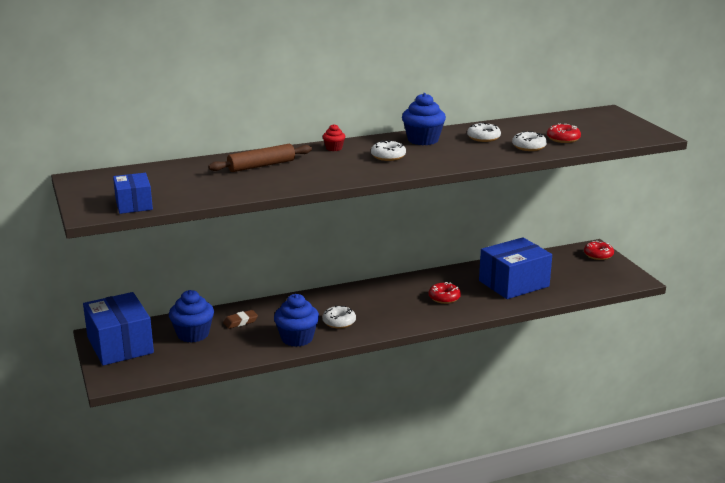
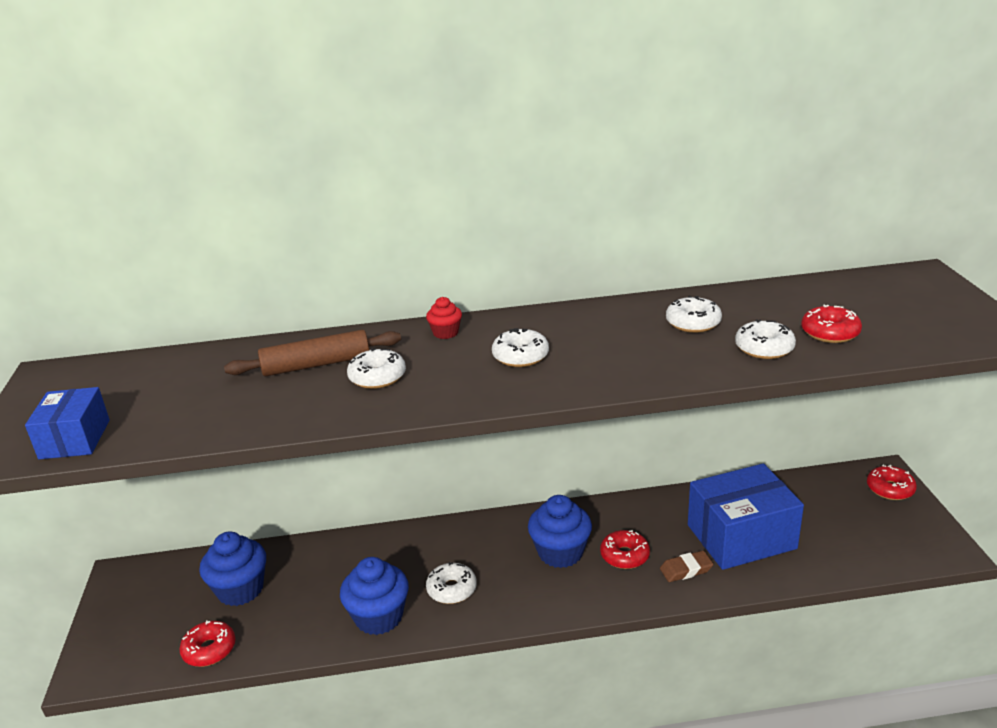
camera: 15 degrees right, 5 degrees up
blue box [83,292,154,366] -> none
brown eraser [223,310,258,329] -> brown eraser moved to [660,551,713,582]
blue cupcake [402,93,446,145] -> blue cupcake moved to [528,495,592,568]
none -> red donut [180,620,235,667]
none -> white donut [347,348,406,389]

